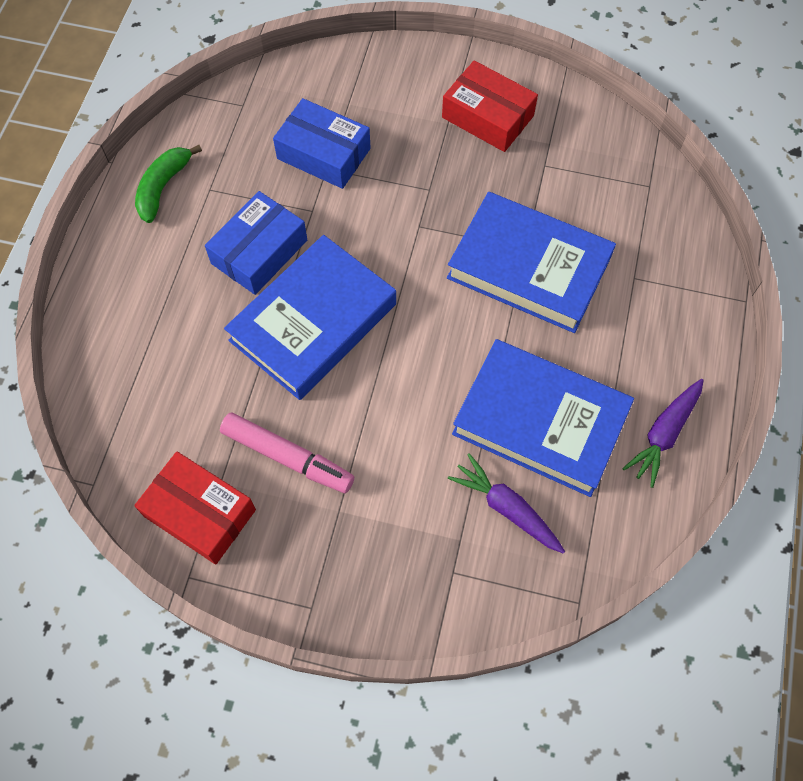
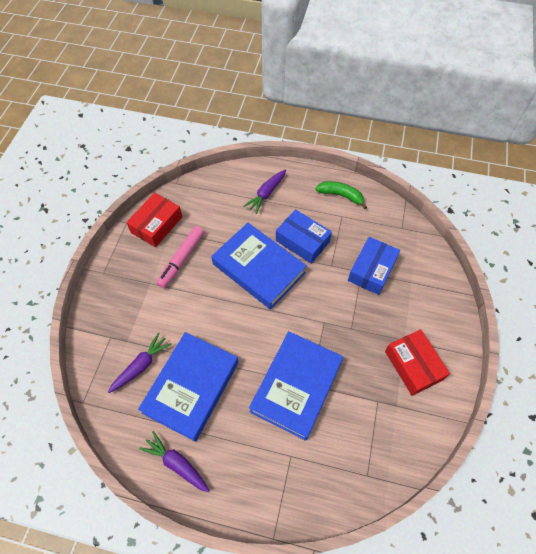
camera: 90 degrees right, 5 degrees down
red box [442,60,538,152] -> red box turned 60 degrees counterclockwise [385,329,450,396]
none -> purple carrot [243,169,286,214]

